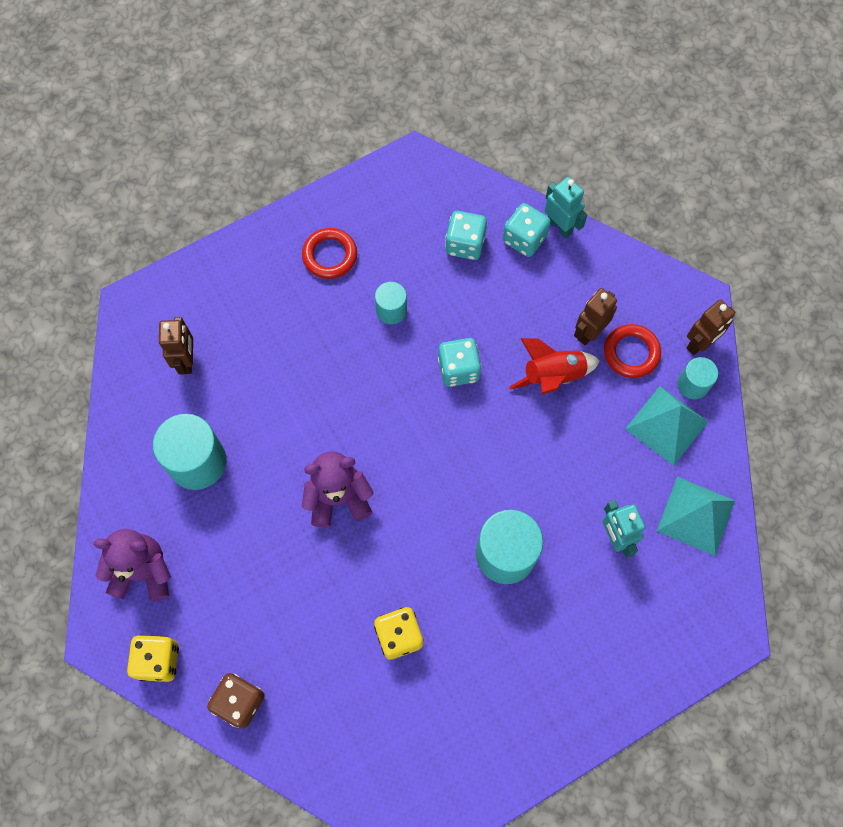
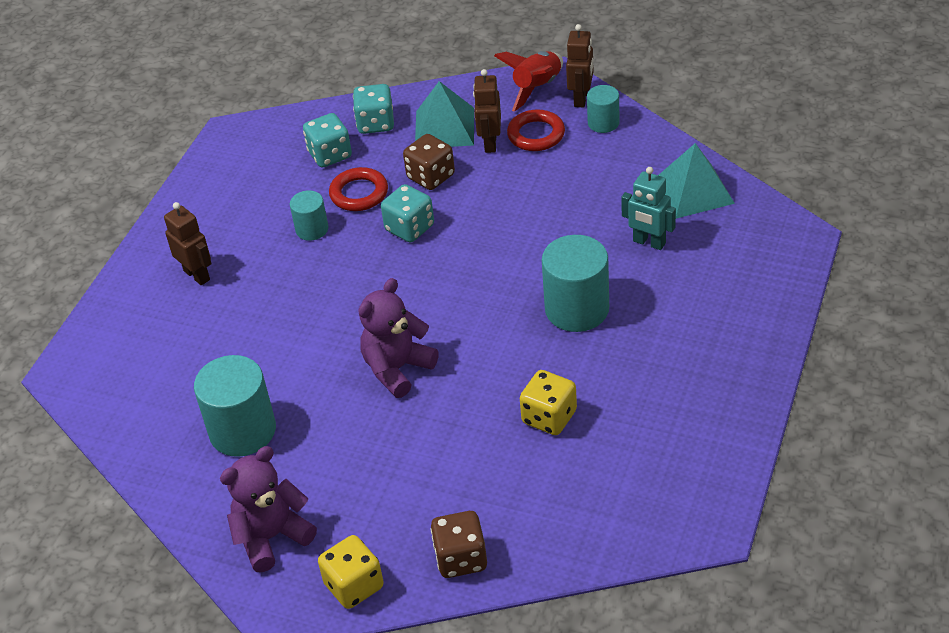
camera: 35 degrees left, 25 degrees down
brown robot [159,317,193,375] -> brown robot moved to [164,202,212,285]
red ring [302,228,357,279] -> red ring moved to [329,167,388,211]
red rocket [509,338,600,394] -> red rocket moved to [494,51,563,112]
turquoise robot [545,177,587,238] -> none
turquoise pyramid [625,386,709,466] -> turquoise pyramid moved to [415,81,474,147]
none -> brown dice [403,134,455,190]

